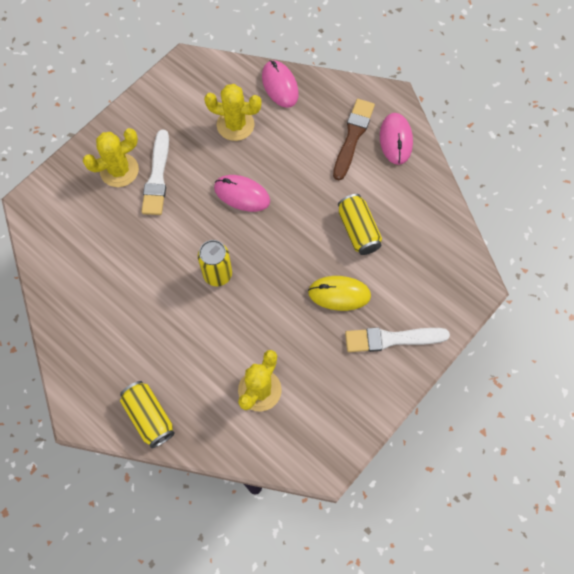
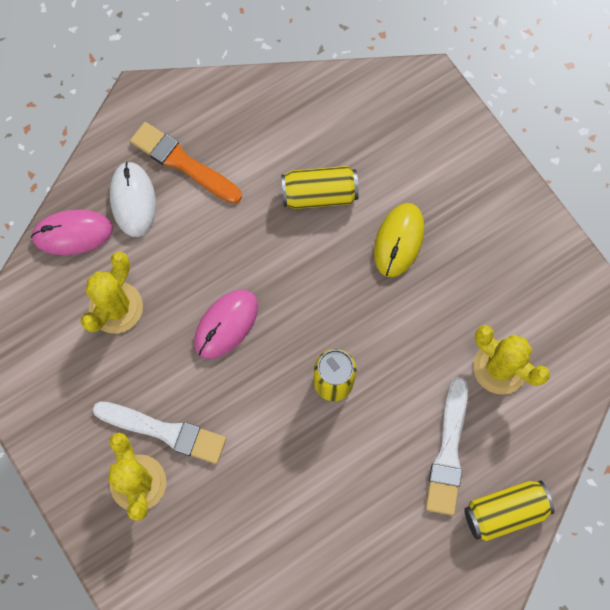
camera: 75 degrees left, 5 degrees up
brown brush [333,99,375,180] -> orange brush [130,122,242,204]
white brush [345,328,450,352] -> white brush moved to [426,377,468,515]
pink mouse [380,113,413,165] -> none
none -> white mouse [110,162,156,237]

